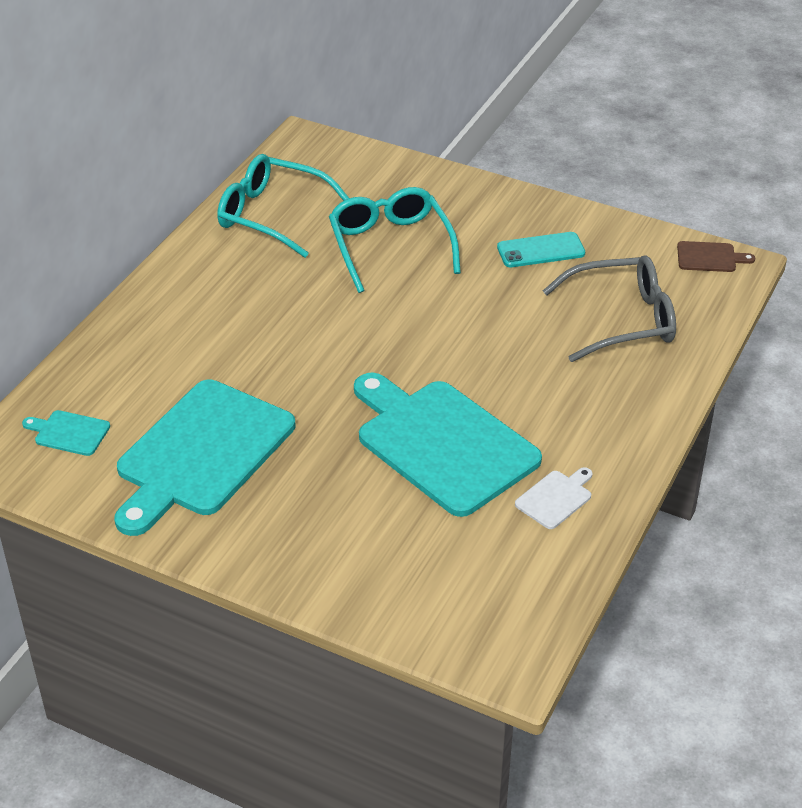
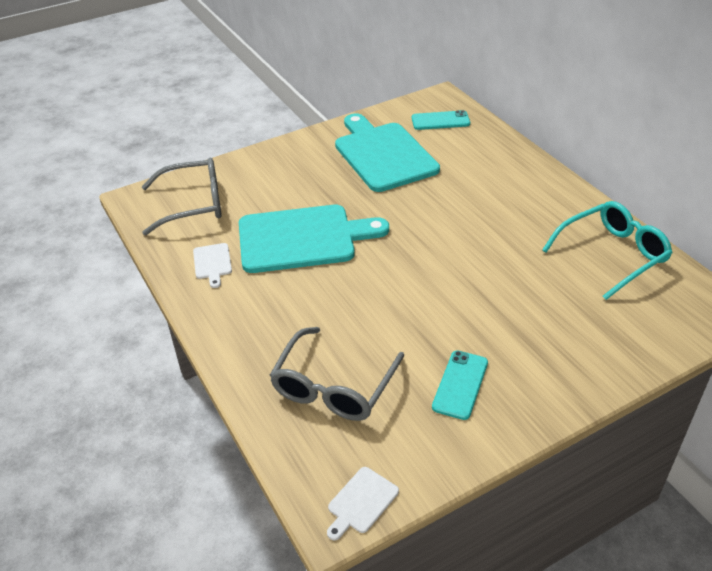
camera: 125 degrees right, 0 degrees up
turquoise cutting board [22,410,110,456] -> turquoise phone [412,110,470,130]
turquoise glasses [329,187,461,293] -> none
brown cutting board [677,241,755,272] -> white cutting board [327,467,399,540]
none -> grey glasses [142,158,222,235]

